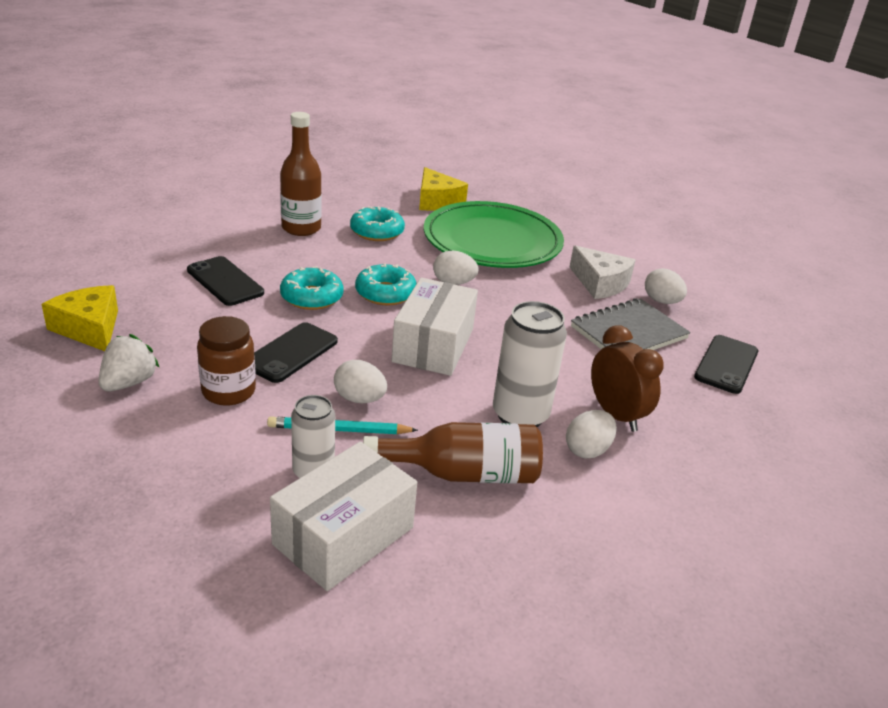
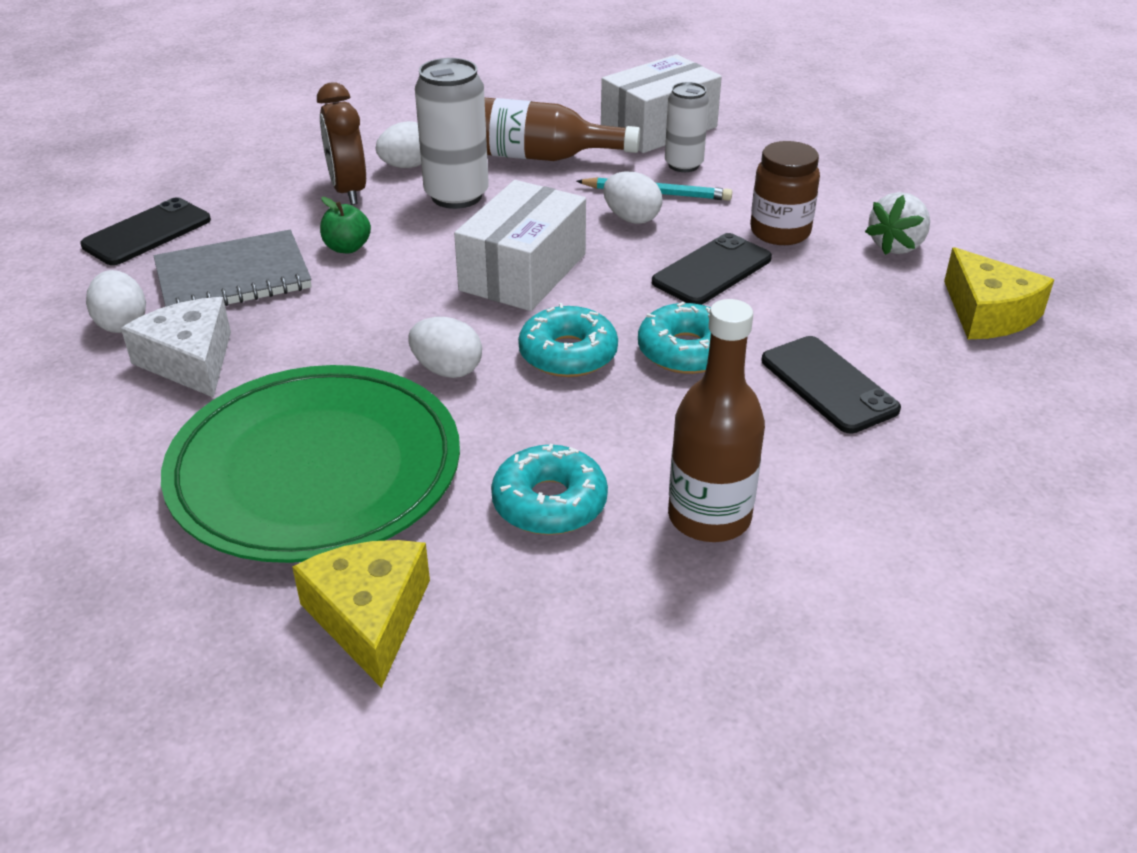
camera: 165 degrees left, 5 degrees up
none -> green apple [320,197,371,253]

